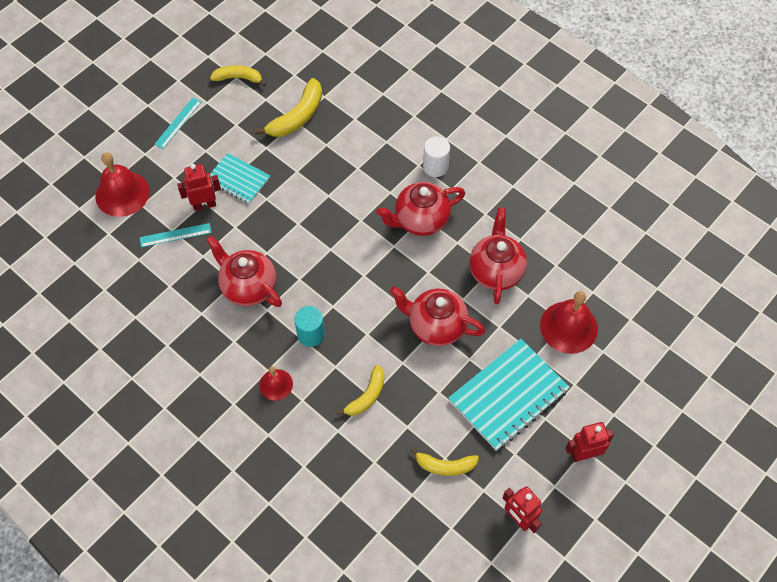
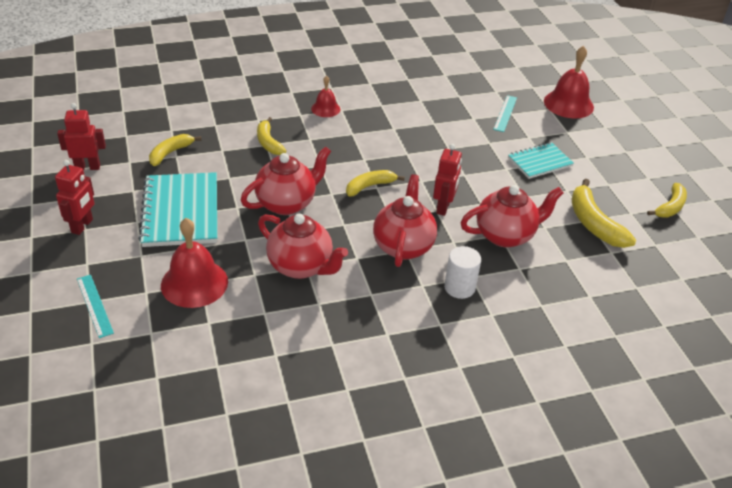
camera: 120 degrees right, 20 degrees down
turquoise ruler [154,98,201,149] -> turquoise ruler moved to [77,275,114,338]
red robot [177,164,221,211] -> red robot moved to [433,144,462,216]
red teapot [206,235,282,307] -> red teapot moved to [461,185,563,248]
turquoise cylinder [294,306,325,347] -> none
none -> yellow banana [346,170,405,197]

